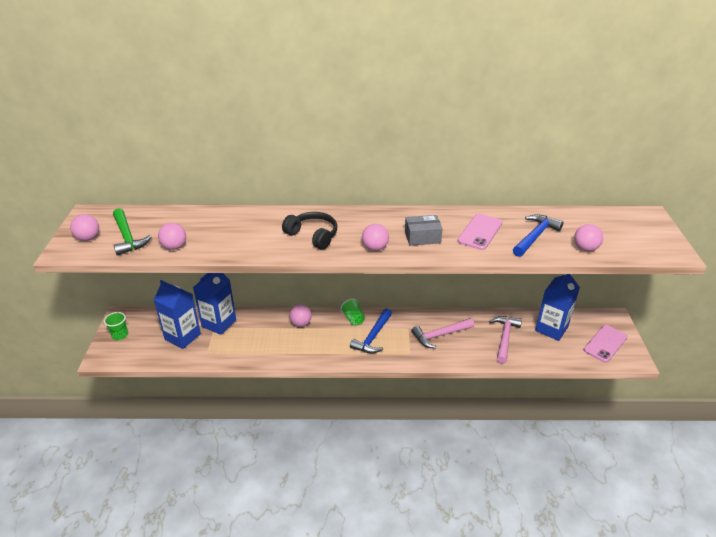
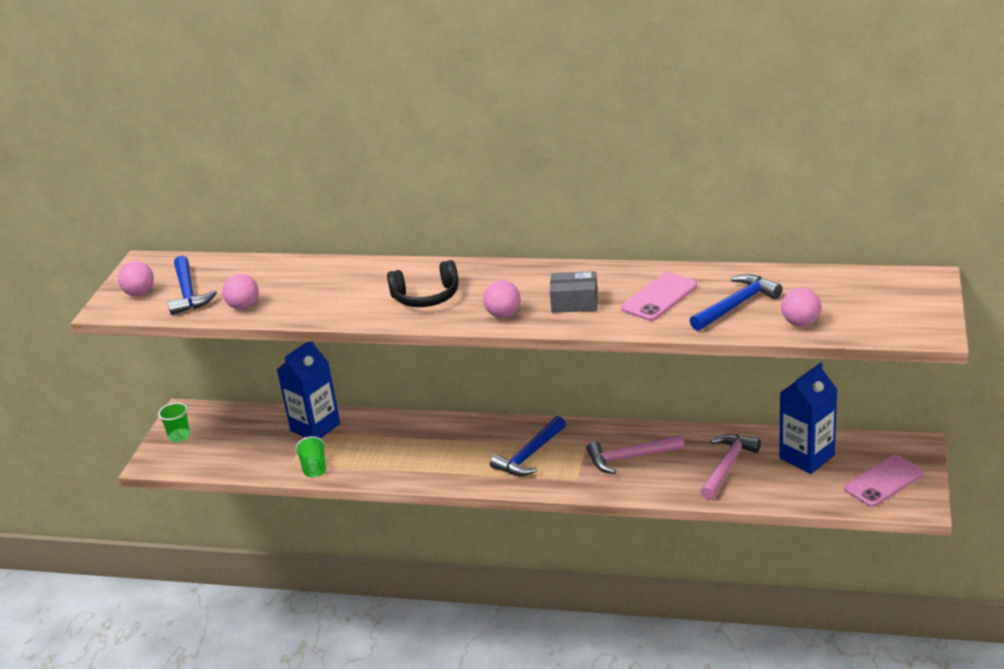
camera: 15 degrees right, 5 degrees down
green hammer [113,208,152,256] -> blue hammer [167,256,217,315]
blue carton [154,280,201,349] -> none
black headphones [282,212,337,250] -> black headphones turned 120 degrees clockwise [387,260,459,307]
pink ball [289,305,312,327] -> none
green cup [341,299,365,326] -> green cup moved to [295,436,326,478]

